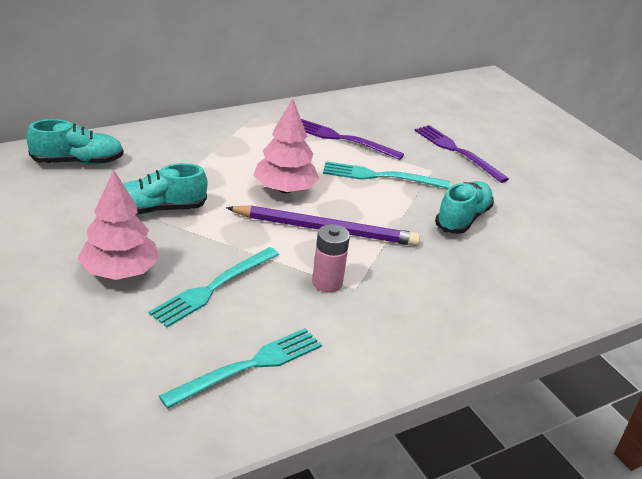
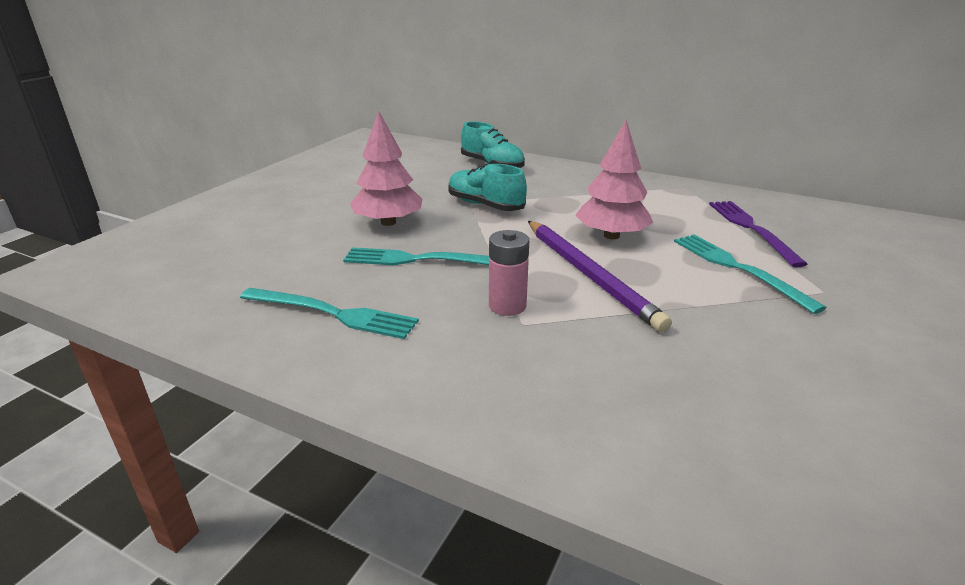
camera: 60 degrees right, 5 degrees down
purple fork [415,125,509,183] -> none
turquoise shoe [435,181,494,234] -> none

